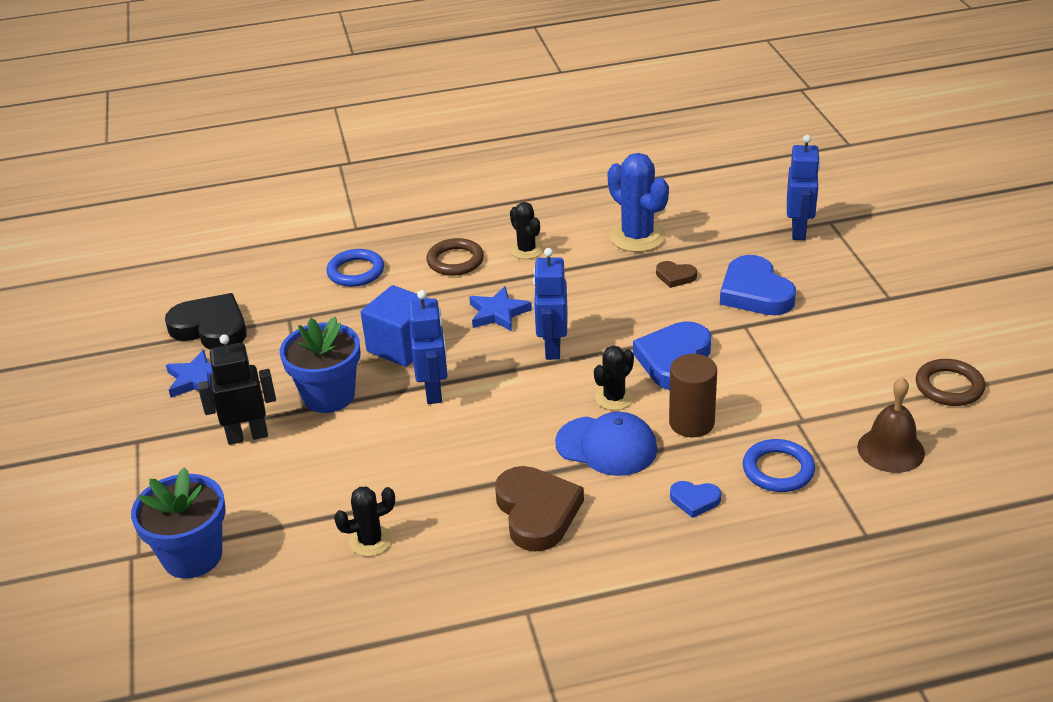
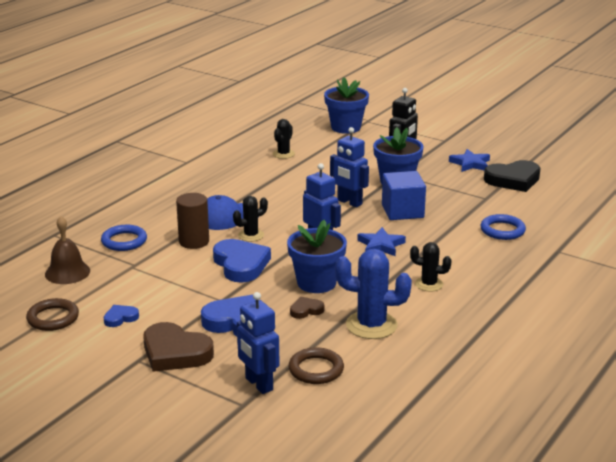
camera: 135 degrees right, 10 degrees down
brown ring [426,238,484,276] -> brown ring moved to [289,347,344,384]
brown heart [495,466,584,551] -> brown heart moved to [143,322,214,372]
black cactus [594,346,634,410] -> black cactus turned 60 degrees clockwise [233,196,268,242]
blue heart [670,481,721,518] -> blue heart moved to [104,305,139,327]
none -> blue flower pot [287,220,347,293]

